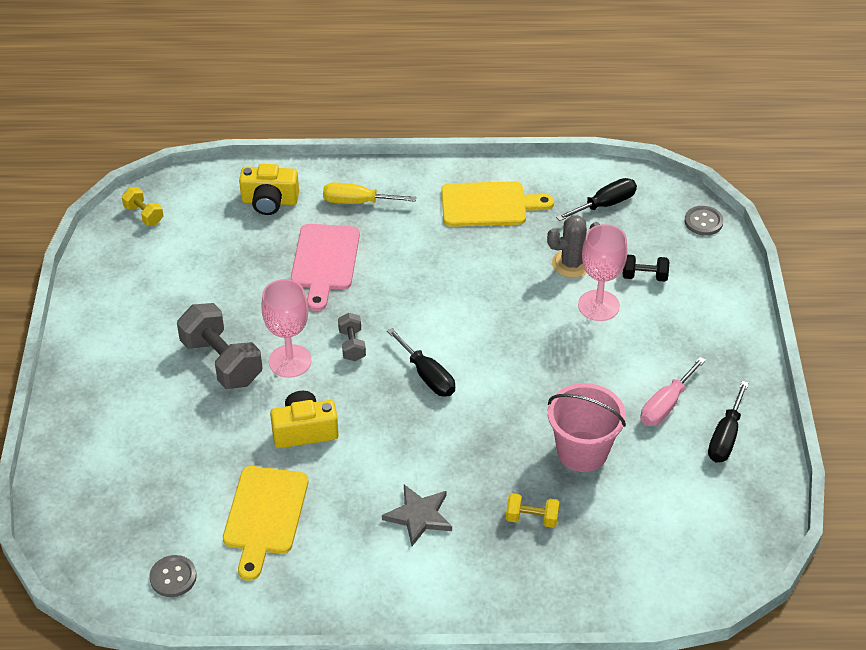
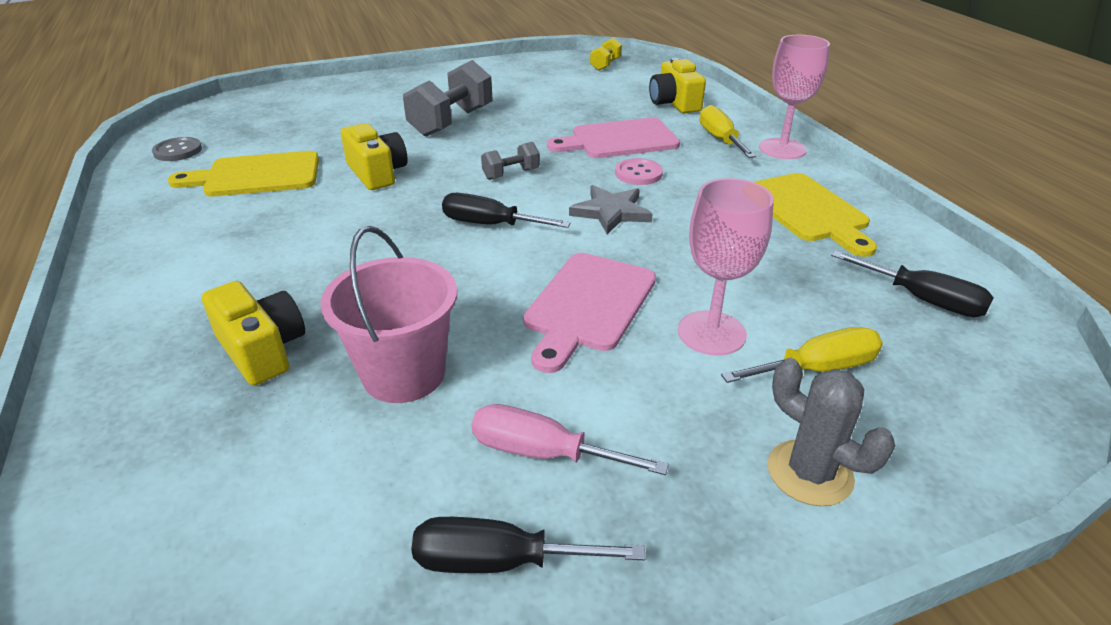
camera: 70 degrees right, 10 degrees down
pink goblet [261,279,312,378] -> pink goblet moved to [759,35,830,159]
grey star [382,485,452,546] -> grey star moved to [569,185,653,234]
black screwdriver [387,328,455,397] -> black screwdriver turned 75 degrees clockwise [442,193,571,228]
yellow dumbbell [506,493,560,528] -> yellow camera [202,281,305,385]
grey cactus [547,215,600,278] -> grey cactus moved to [768,358,895,506]
black dumbbell [623,255,669,282] -> yellow screwdriver [721,327,883,383]
grey button [685,206,723,236] -> none
none -> pink cutting board [523,253,656,373]
none -> pink button [615,158,663,185]

